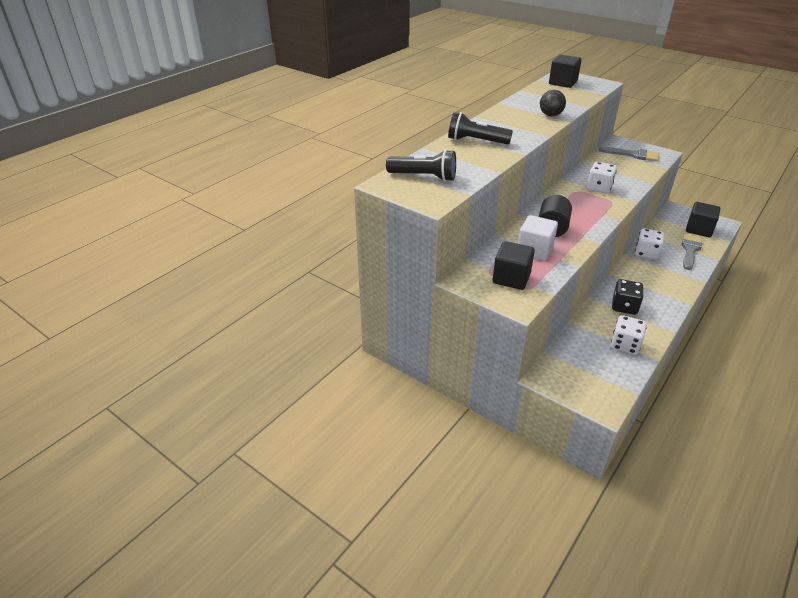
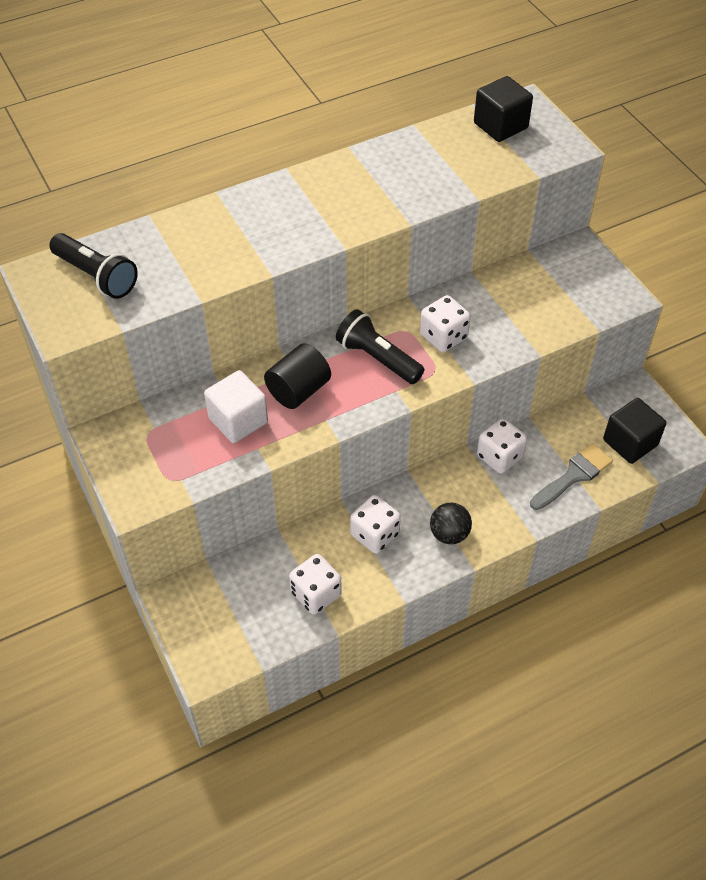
camera: 25 degrees right, 15 degrees up
black flashlight [448,112,513,145] -> black flashlight moved to [336,309,425,384]
black cube [493,241,535,290] -> none
black ball [540,90,566,116] -> black ball moved to [430,503,472,544]
grey brush [598,146,659,161] -> none
black dice [612,279,644,315] -> white dice [350,495,401,554]

